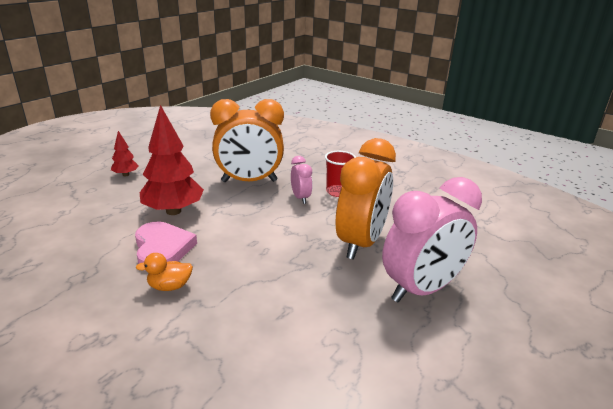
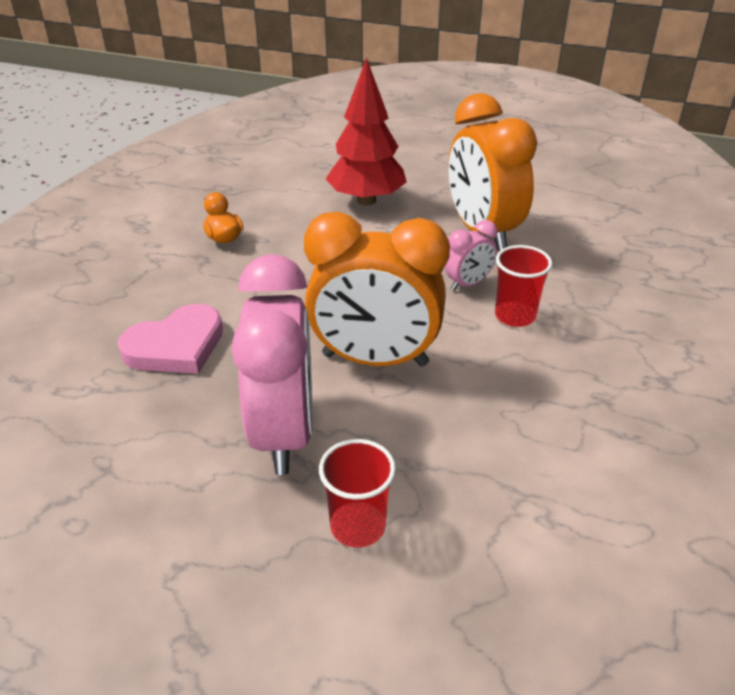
camera: 75 degrees right, 10 degrees up
red tree [111,131,139,176] -> none
pink heart [135,221,197,271] -> pink heart moved to [118,304,223,374]
pink clock [382,177,482,303] -> pink clock turned 135 degrees counterclockwise [231,254,313,475]
none -> red cup [319,439,396,548]

